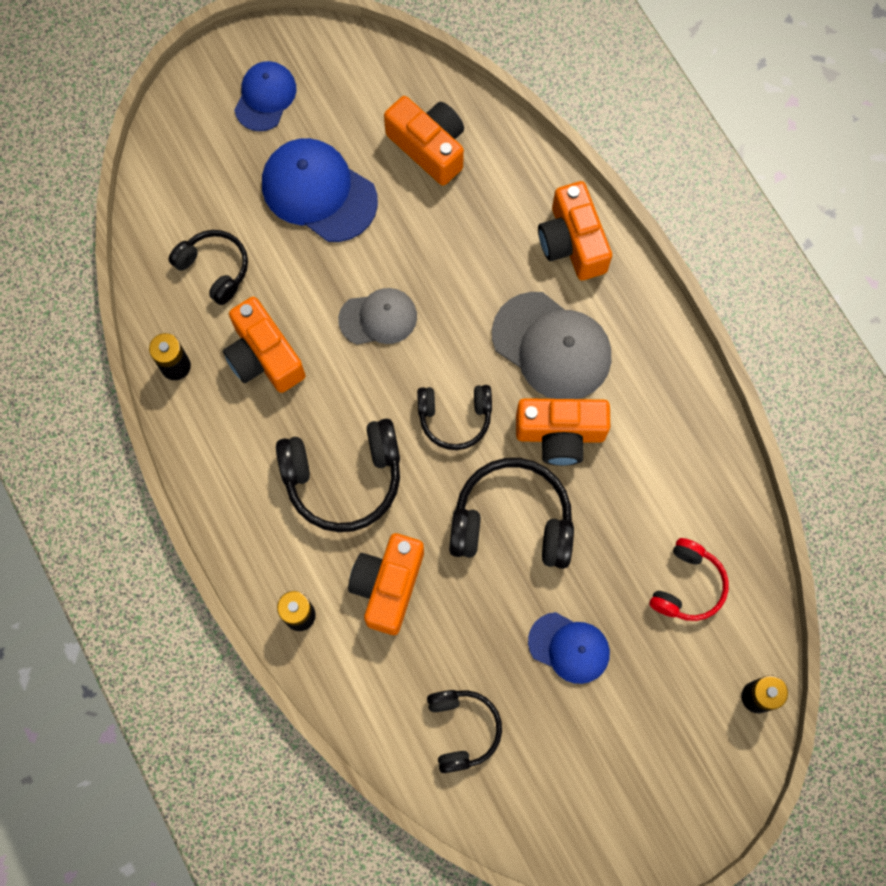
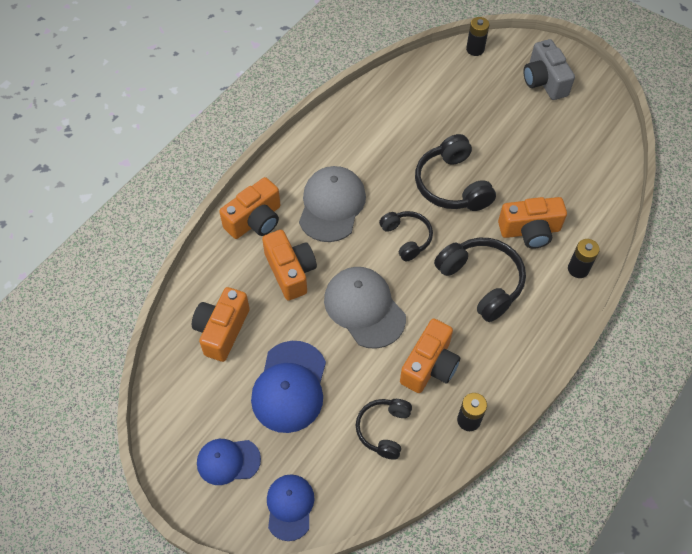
camera: 115 degrees left, 15 degrees down
grey cap [338,288,417,345] -> grey cap [324,267,406,349], size x1.60
black headphones [427,690,502,773] -> none
orange camera [516,398,610,466] -> orange camera moved to [262,230,317,301]
blue cap [528,612,610,684] -> blue cap moved to [267,474,315,541]
red headphones [649,538,729,621] -> none
none -> grey camera [523,39,575,100]

